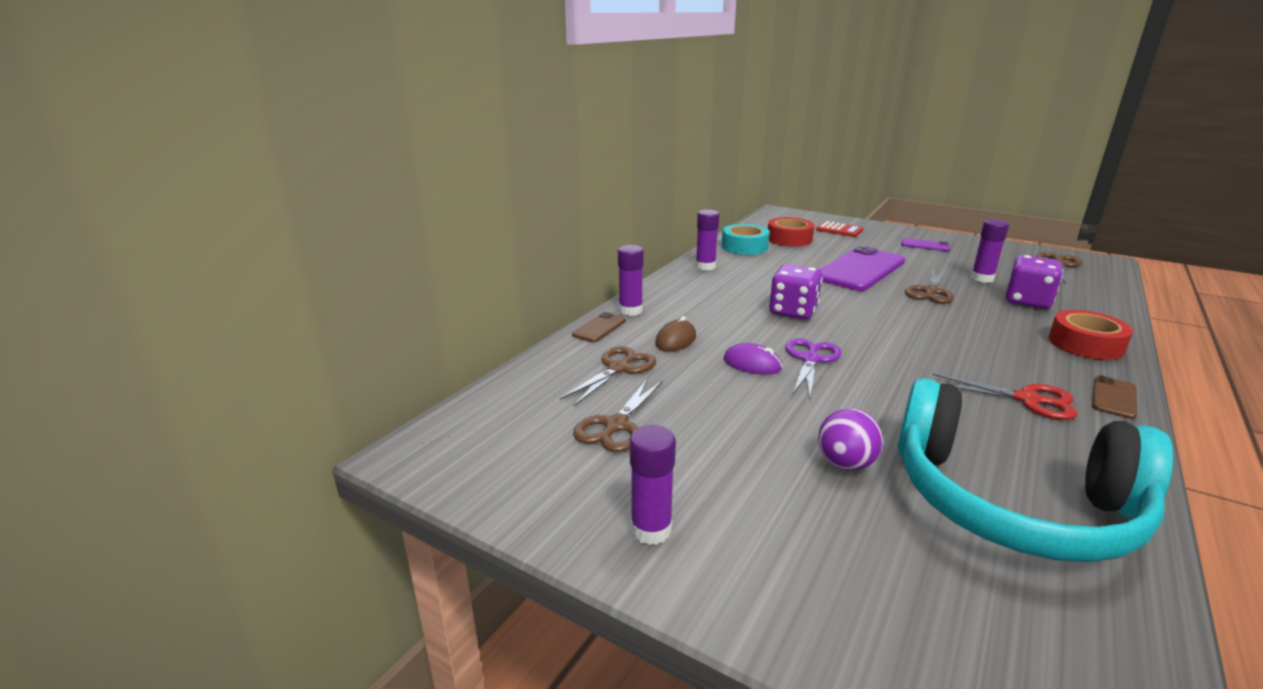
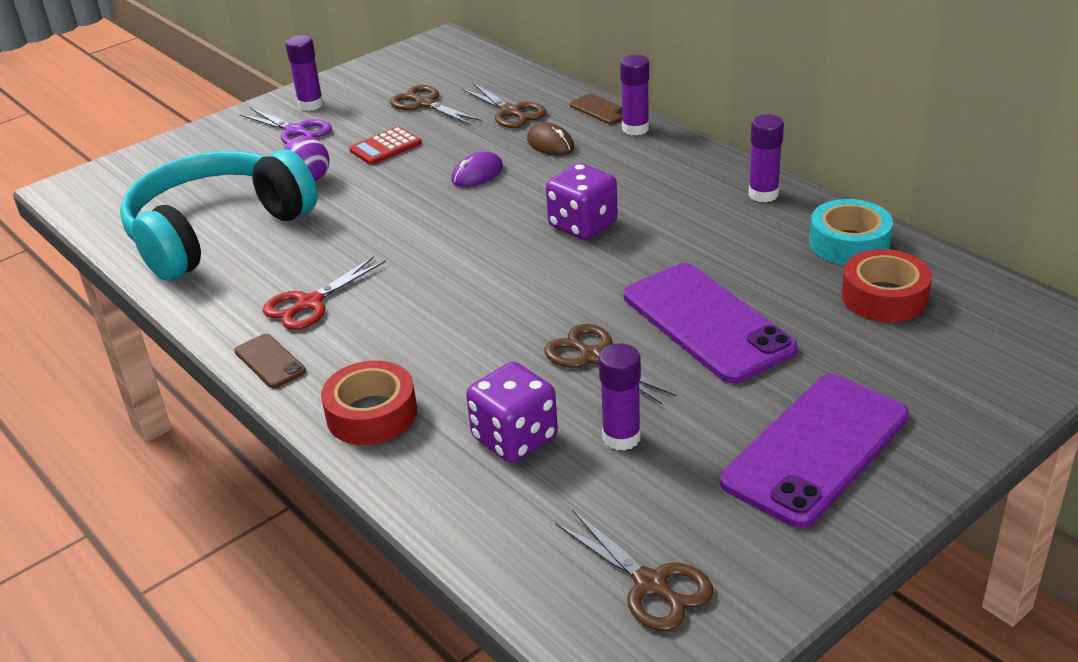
camera: 110 degrees right, 10 degrees up
purple scissors [785,338,841,399] -> purple scissors moved to [239,107,332,144]
red calculator [816,221,863,237] -> red calculator moved to [349,127,422,165]
purple phone [901,238,950,251] -> purple phone [720,374,909,528], size x2.22

